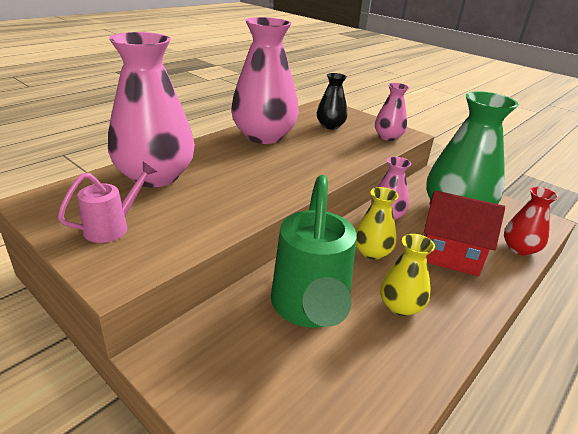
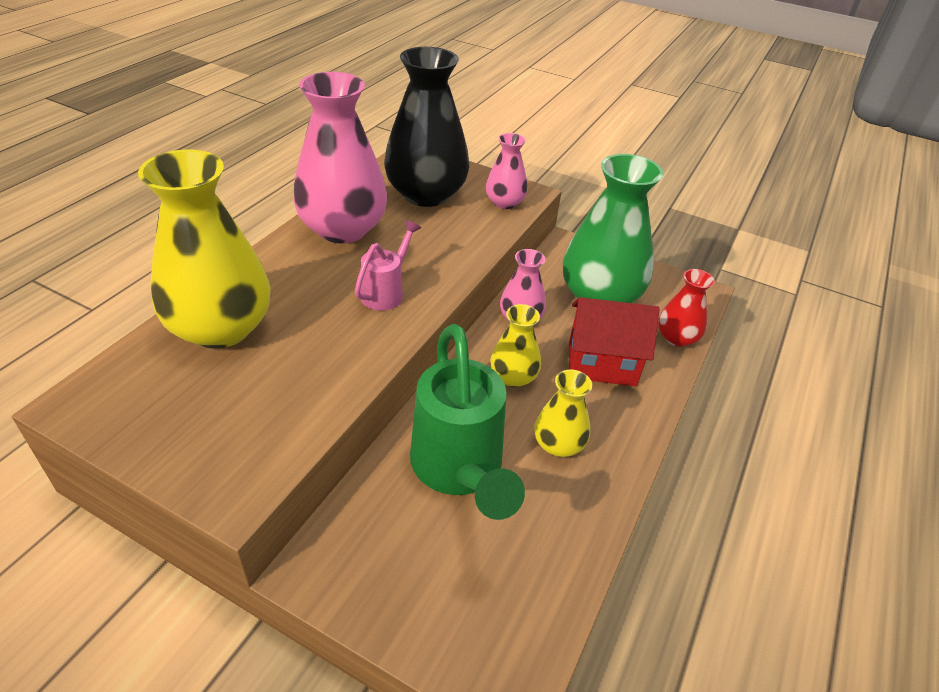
camera: 15 degrees left, 10 degrees up
pink watering can [58,162,157,243] -> pink watering can moved to [355,220,421,311]
pink vase [108,32,195,187] -> yellow vase [138,150,271,349]
black vase [317,73,347,130] -> black vase [384,47,470,207], size x1.98

